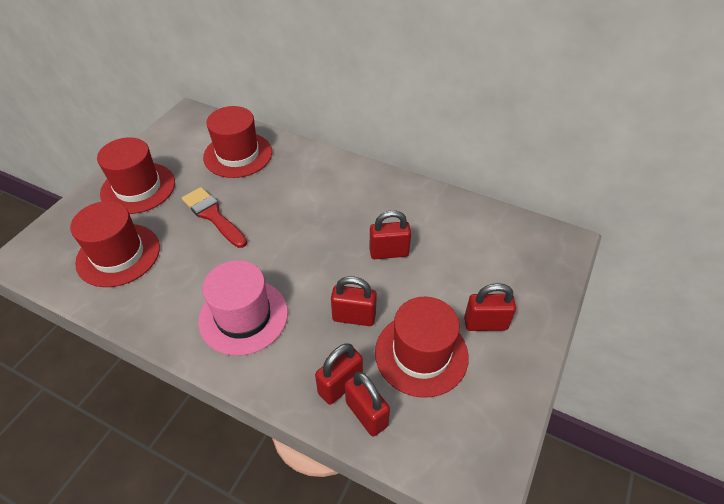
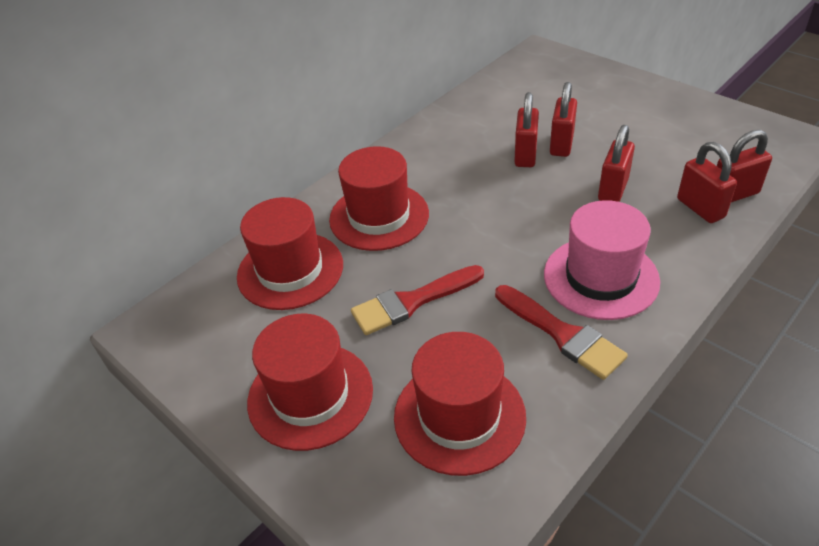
camera: 70 degrees left, 5 degrees down
red hat [375,297,469,398] -> red hat moved to [329,146,429,251]
red padlock [464,283,516,331] -> red padlock moved to [550,82,577,157]
none -> red brush [495,285,628,380]

